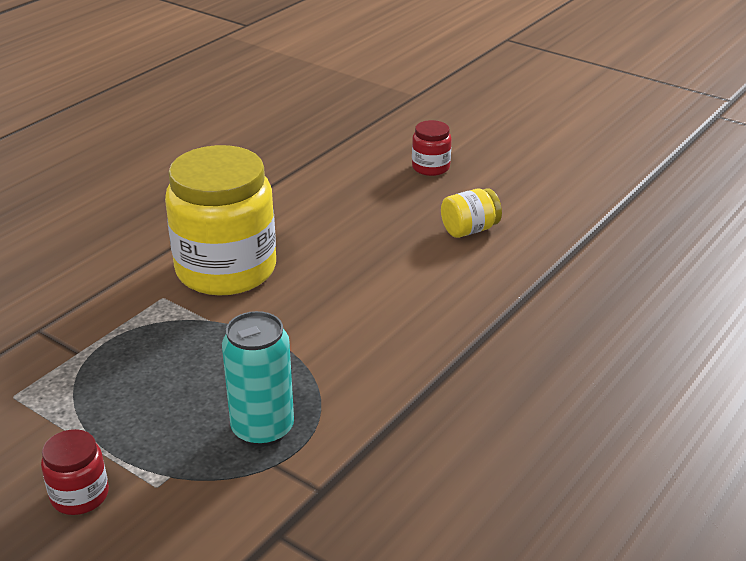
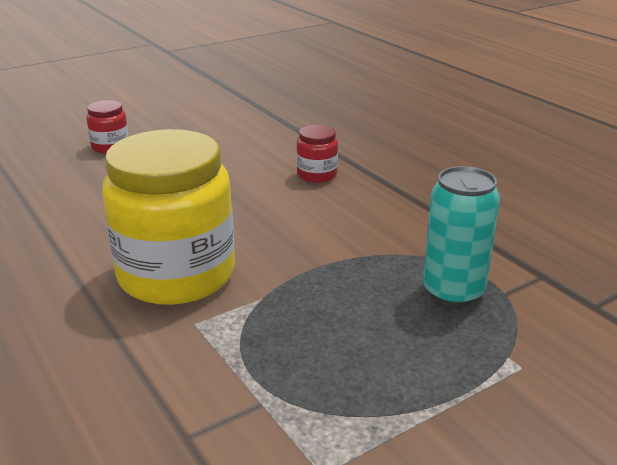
camera: 70 degrees left, 5 degrees down
red jar [41,429,109,515] -> red jar moved to [297,125,338,183]
yellow jar [441,188,502,238] -> none

